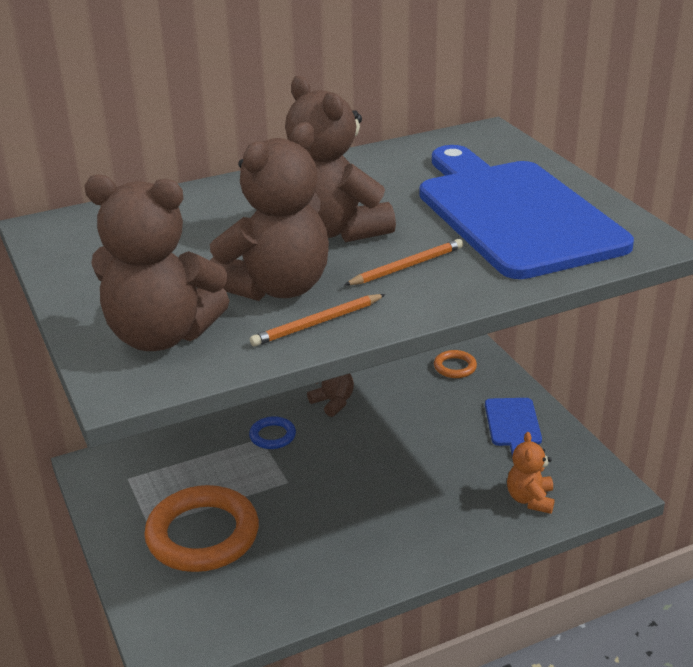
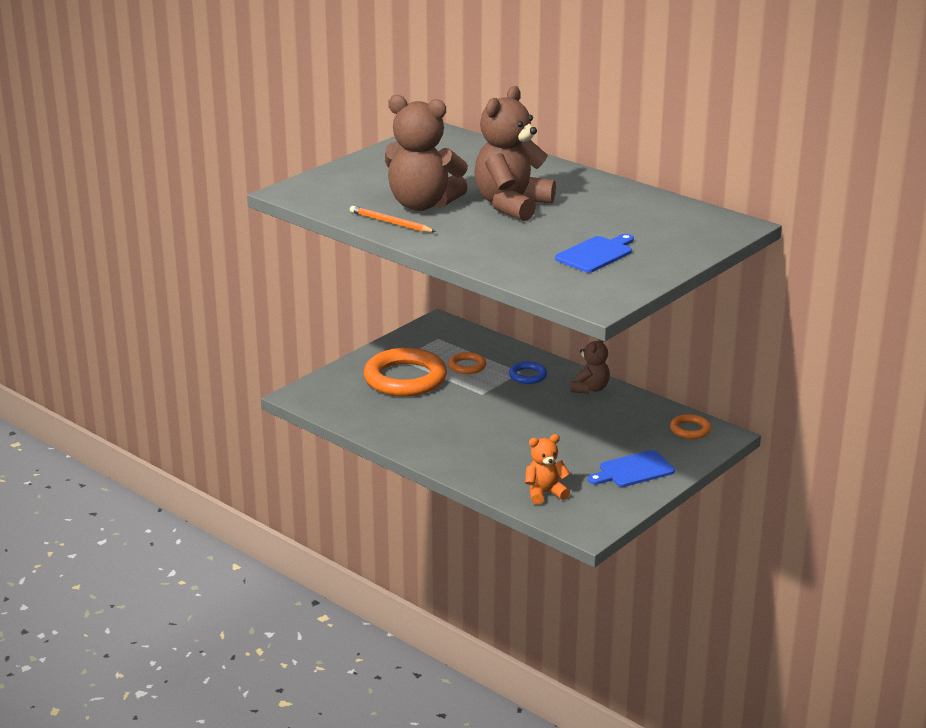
camera: 65 degrees right, 5 degrees down
brown teddy bear [85,174,230,351] -> none
orange pencil [344,239,463,285] -> none
blue cutting board [419,145,634,279] -> blue cutting board [555,234,634,273], size x0.42
none -> orange ring [448,352,486,374]

